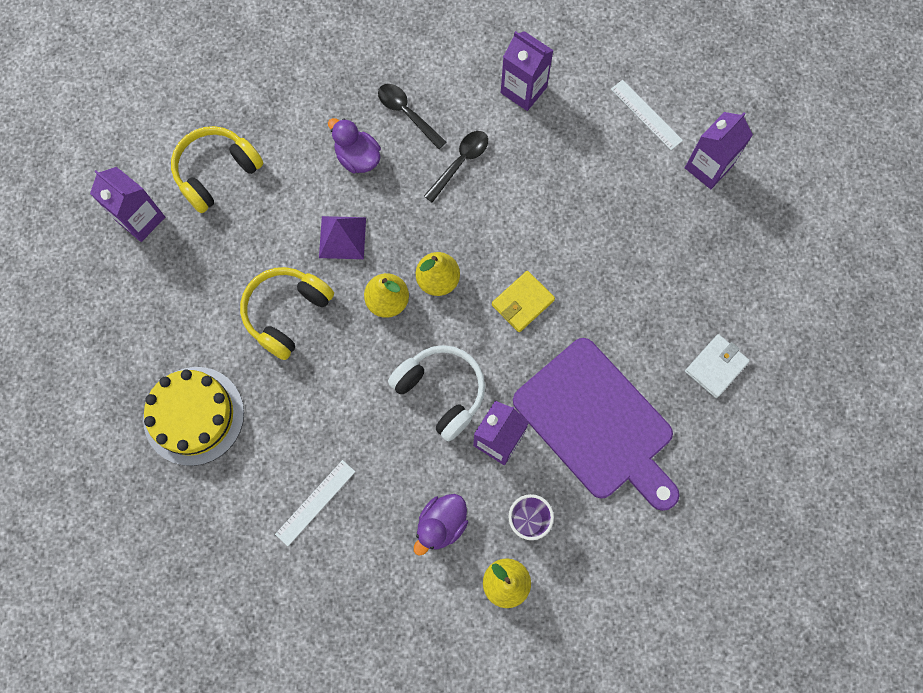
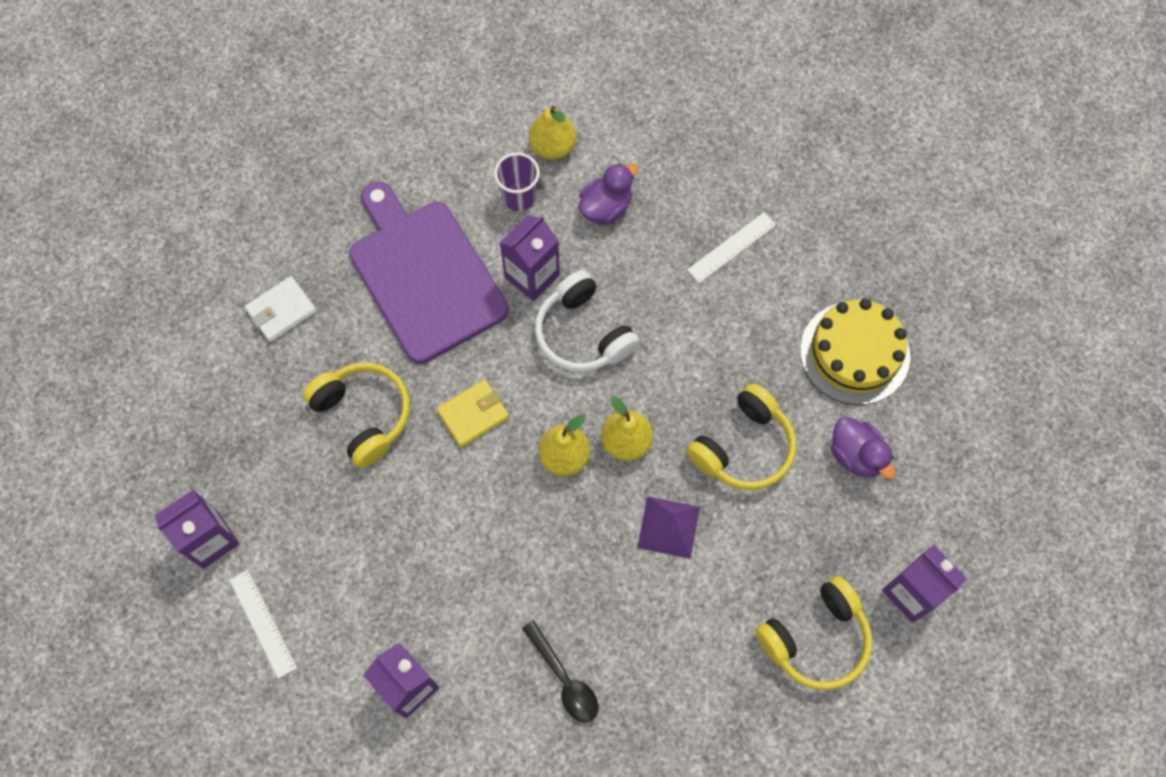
camera: 170 degrees left, 5 degrees down
purple duck [328,118,381,173] -> purple duck moved to [831,417,896,479]
black spoon [424,131,488,203] -> none
none -> yellow headphones [303,362,410,468]

